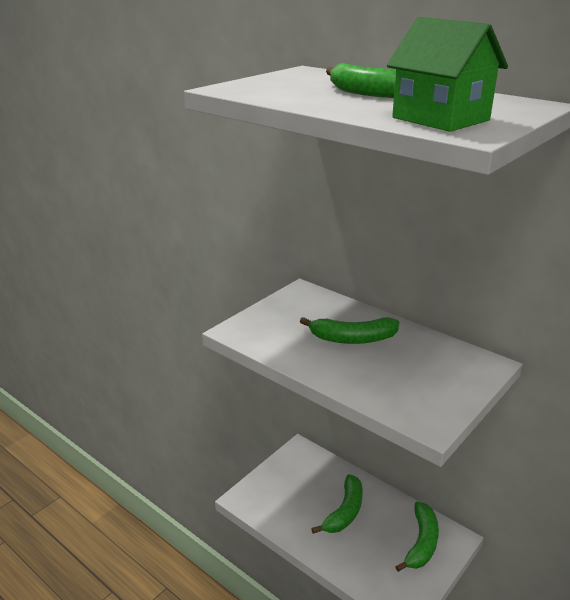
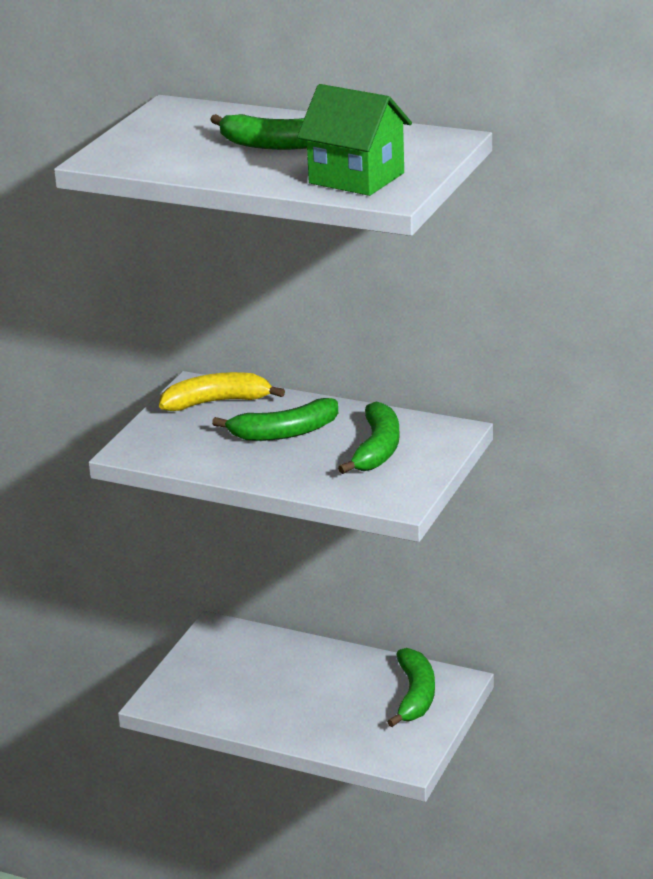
camera: 15 degrees left, 0 degrees up
green banana [311,474,363,534] -> green banana moved to [338,401,400,474]
none -> yellow banana [159,372,285,411]

